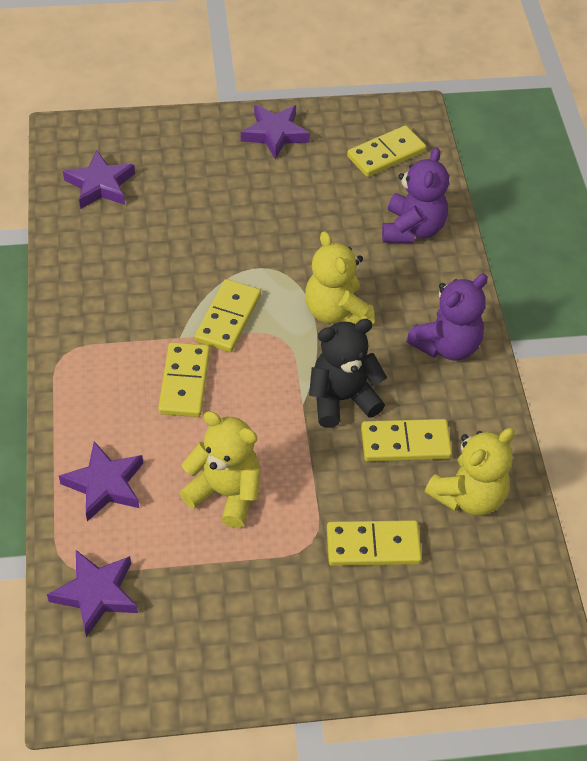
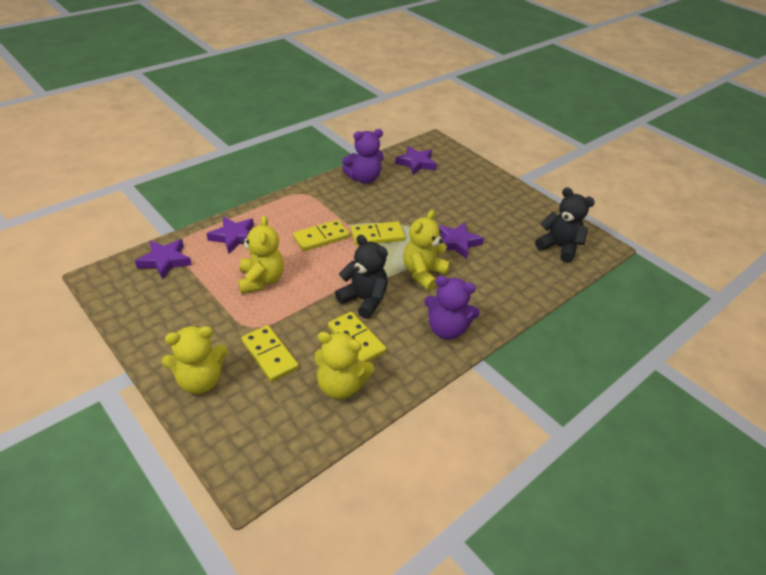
camera: 55 degrees right, 10 degrees down
purple star [241,105,310,159] -> purple star moved to [438,222,484,259]
yellow domino [347,125,426,177] -> black teddy bear [535,187,595,263]
purple teddy bear [382,147,449,243] -> purple teddy bear moved to [342,129,384,184]
none -> yellow teddy bear [162,326,228,394]

